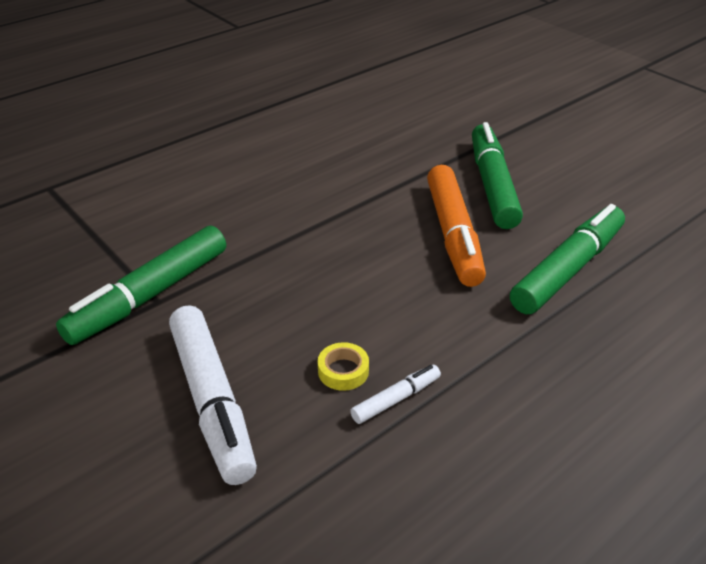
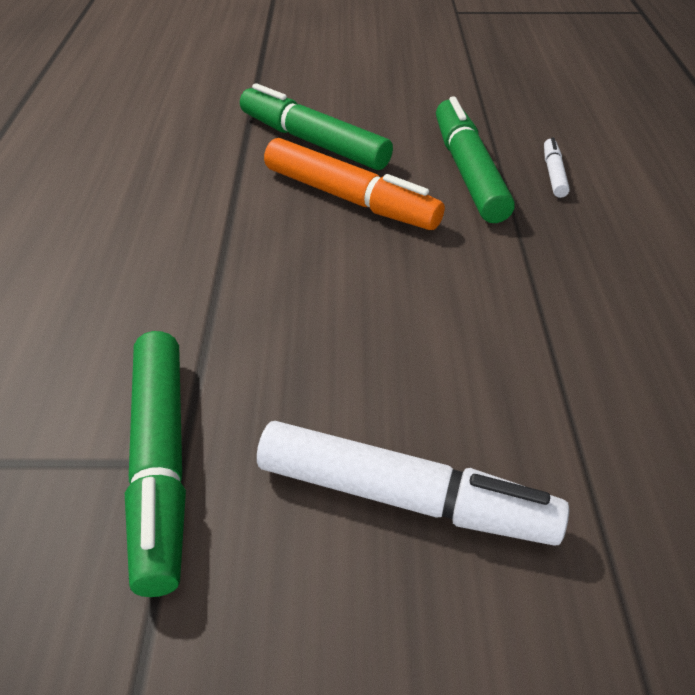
camera: 50 degrees left, 5 degrees up
yellow tape [318,342,369,391] -> none
white marker [350,365,441,424] -> white marker moved to [544,137,570,198]

